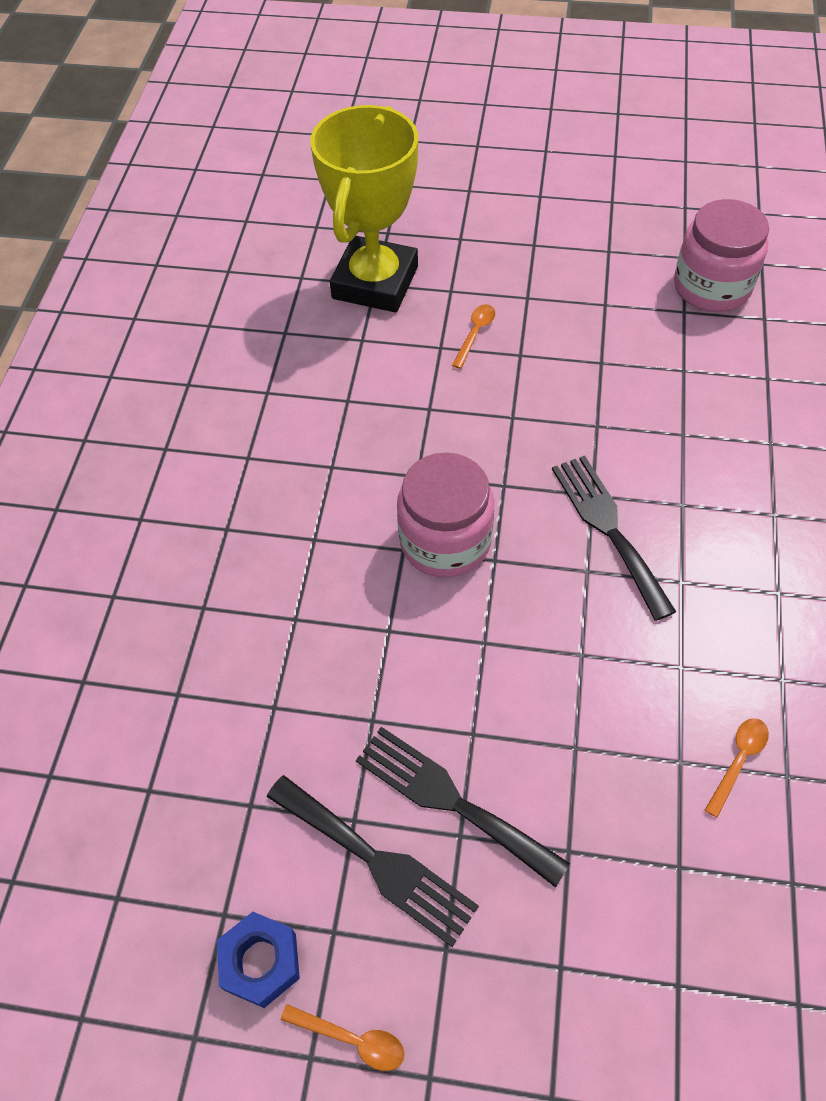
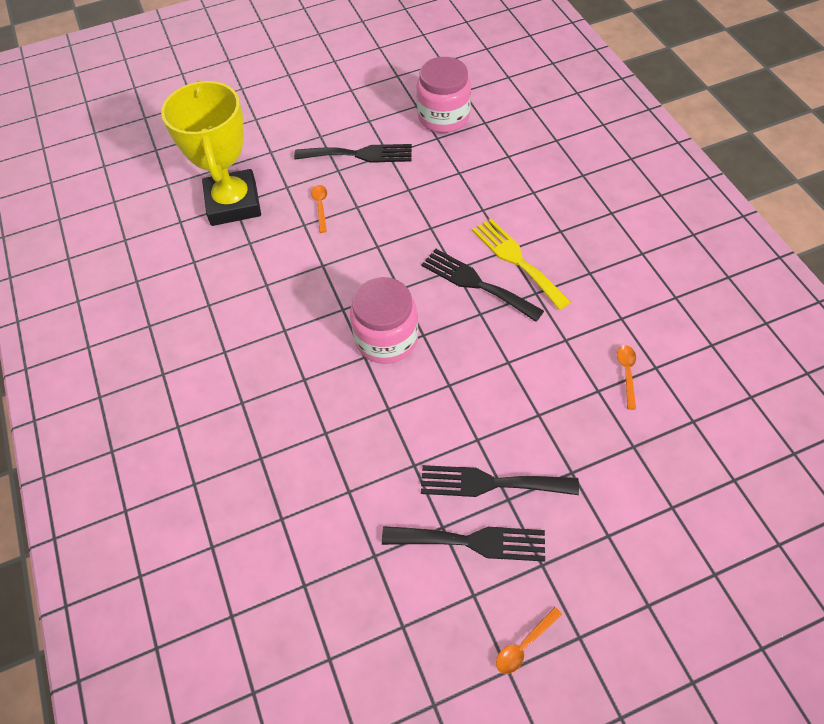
camera: 30 degrees left, 0 degrees up
blue nut [217,912,300,1008] -> none
orange spoon [281,1004,405,1071] -> orange spoon turned 150 degrees clockwise [496,607,562,674]
none -> black fork [294,144,412,163]
none -> yellow fork [472,218,571,310]

